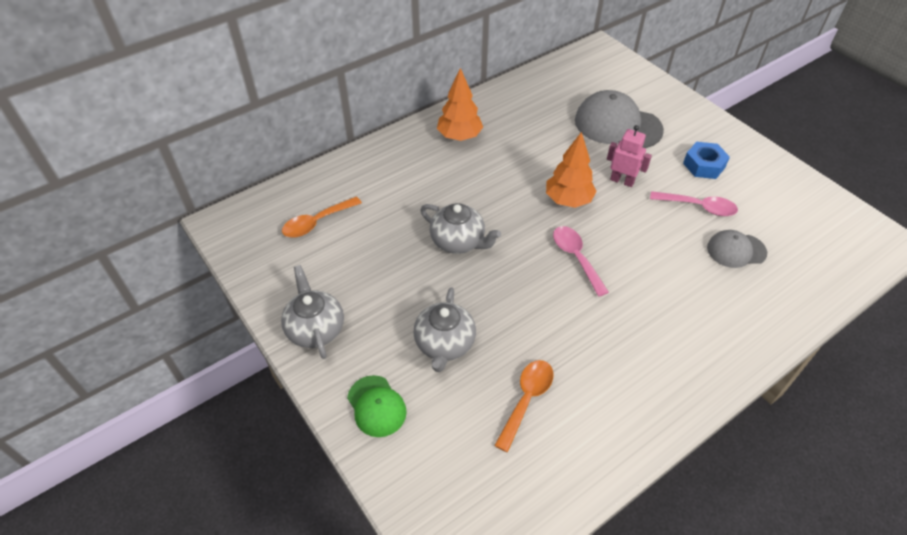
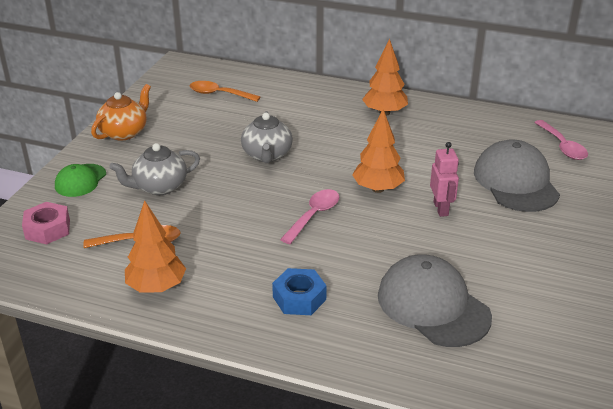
camera: 55 degrees right, 15 degrees down
grey teapot [281,265,344,359] -> orange teapot [91,84,151,140]
pink spoon [650,191,738,216] -> pink spoon moved to [534,120,588,160]
blue nut [683,142,730,179] -> blue nut moved to [272,268,327,315]
grey cap [707,230,767,268] -> grey cap [378,254,492,347], size x1.78
none -> pink nut [22,202,70,245]
none -> orange tree [125,200,186,293]

